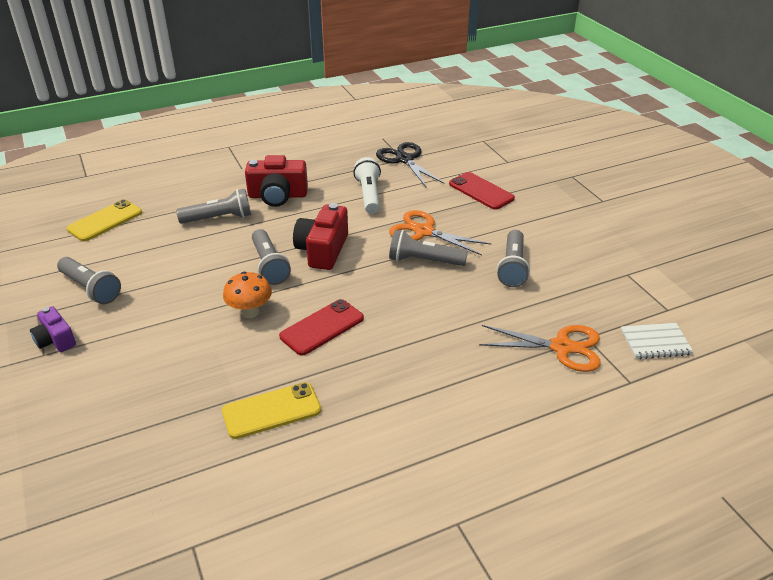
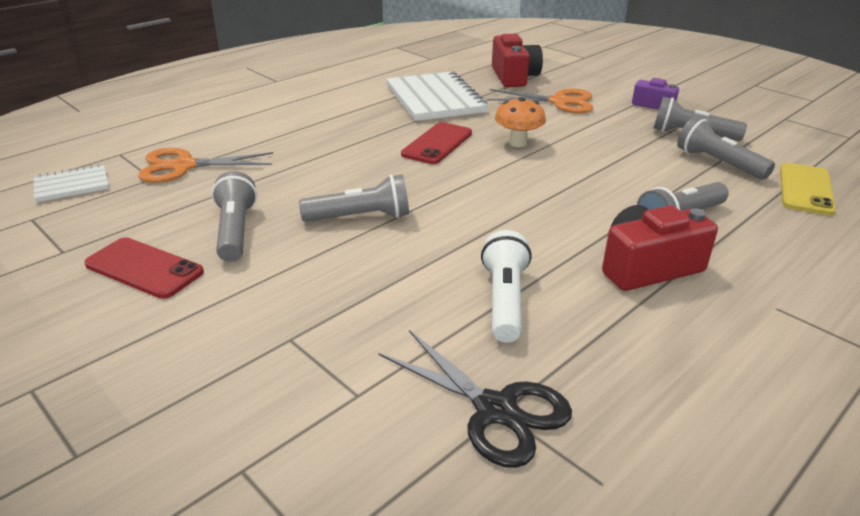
camera: 160 degrees right, 5 degrees down
yellow phone [222,382,321,439] -> white notebook [386,71,488,121]
grey flashlight [252,229,291,285] -> grey flashlight moved to [677,117,775,180]
red camera [293,203,348,270] -> red camera moved to [492,34,543,87]
white flashlight [353,157,381,214] -> white flashlight turned 150 degrees counterclockwise [481,230,532,343]
orange scissors [389,210,491,256] -> orange scissors moved to [487,89,593,113]
red phone [449,172,515,210] -> red phone moved to [84,237,204,299]

